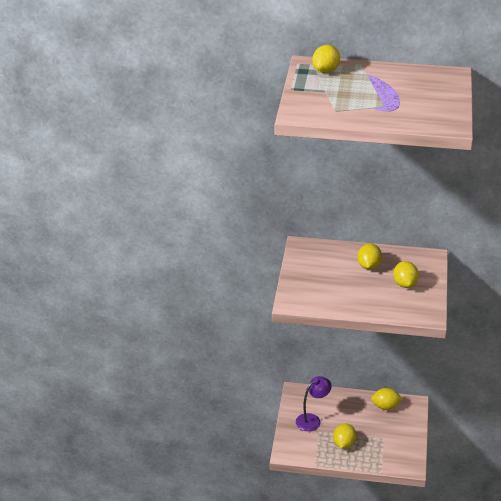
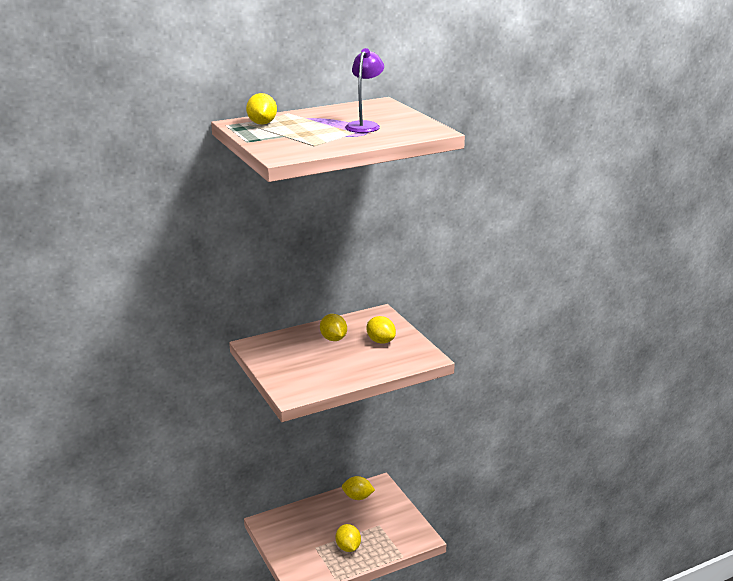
camera: 35 degrees left, 10 degrees down
purple lamp [296,376,332,431] -> purple lamp moved to [345,48,384,133]
yellow lemon [371,388,403,410] -> yellow lemon turned 45 degrees clockwise [342,476,375,500]

